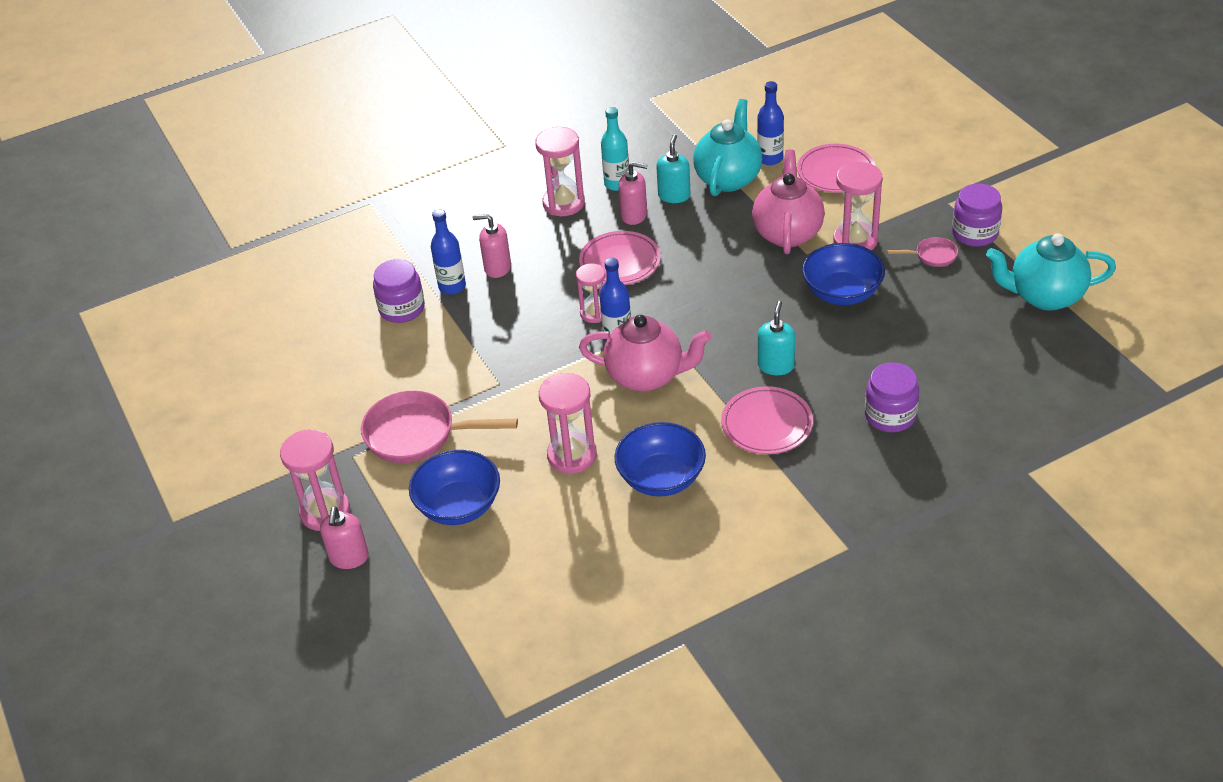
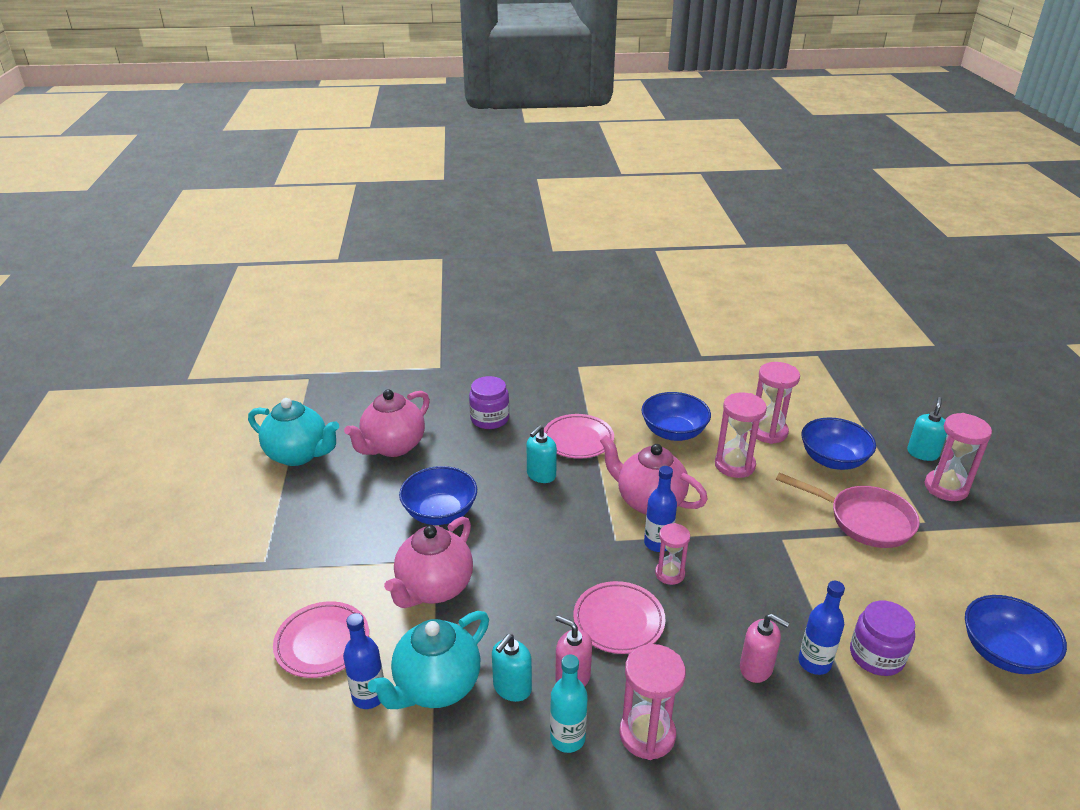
camera: 160 degrees left, 10 degrees down
pink soap dispenser [320,507,369,569] -> turquoise soap dispenser [907,397,947,461]
pink hourglass [833,162,883,251] -> pink hourglass moved to [749,362,800,444]
pink pan [887,237,958,267] -> none
purple jar [952,184,1002,247] -> none
none -> pink teapot [344,389,430,457]
none -> blue bowl [965,595,1067,674]

